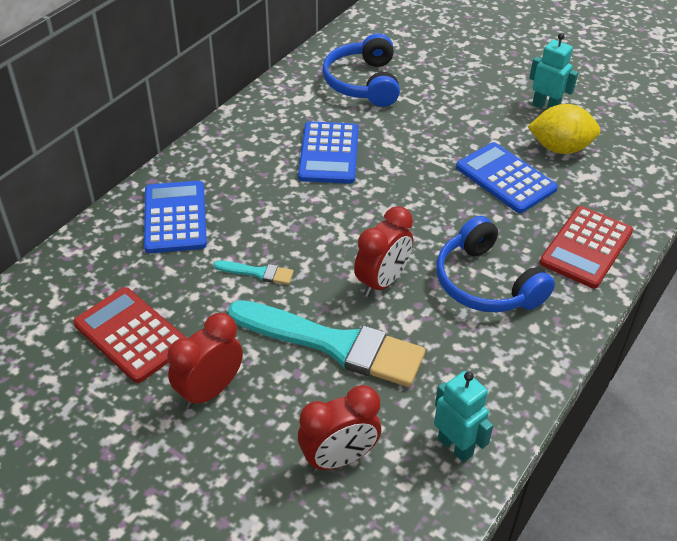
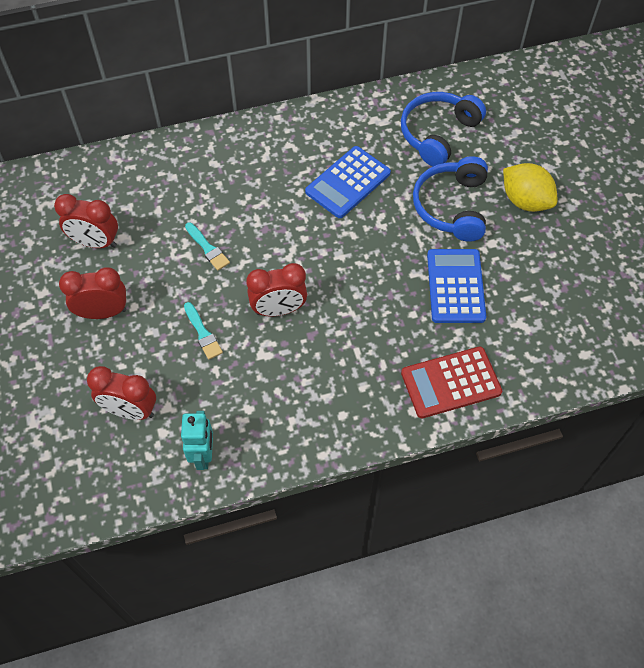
camera: 40 degrees right, 15 degrees up
red calculator [73,287,187,383] -> red clock [54,194,118,248]
blue calculator [144,181,207,253] -> none
turquoise brush [228,300,425,387] -> turquoise brush [184,302,223,360], size x0.42
blue headphones [436,216,555,312] -> blue headphones moved to [413,156,488,242]
yellow lemon [528,104,600,154] -> yellow lemon moved to [503,163,557,212]
turquoise robot [529,33,578,109] -> none

